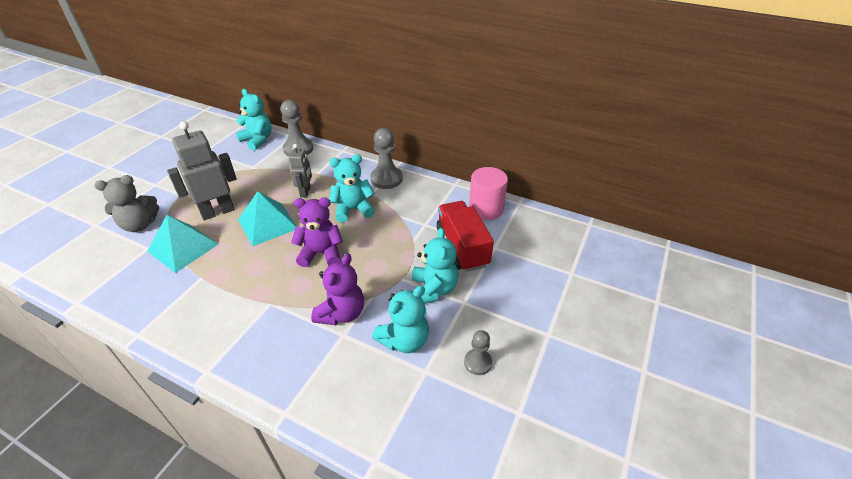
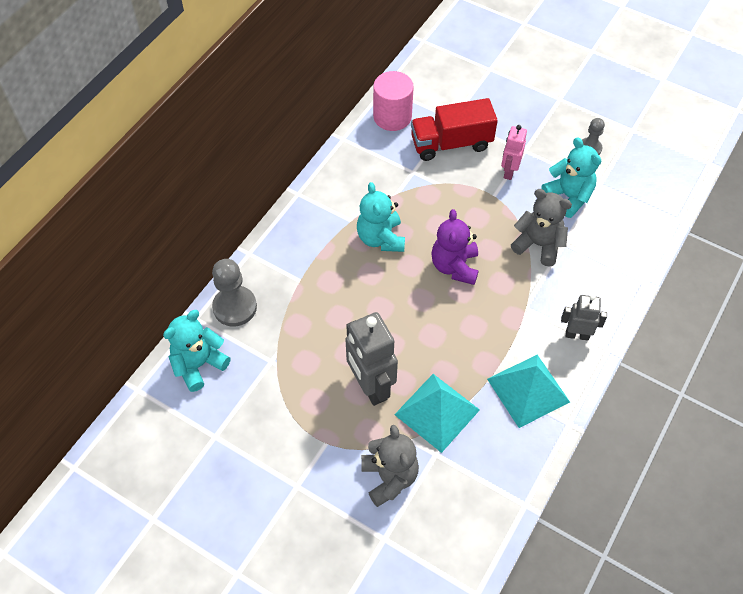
camera: 85 degrees left, 15 degrees up
turquoise pyramid [238,191,296,247] -> turquoise pyramid moved to [487,355,570,428]
grey robot [289,144,312,198] -> grey robot moved to [561,295,607,341]
purple teddy bear [311,253,364,325] -> grey teddy bear [511,189,572,267]
grey pawn [370,128,403,189] -> none
turquoise teddy bear [412,228,458,304] -> pink robot [501,125,527,180]

